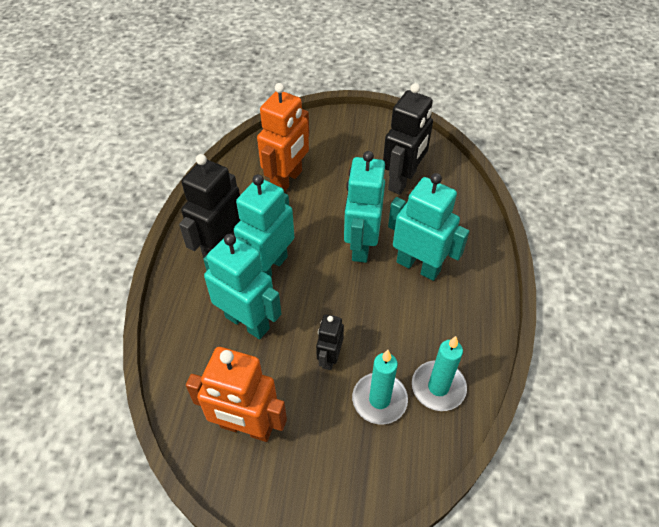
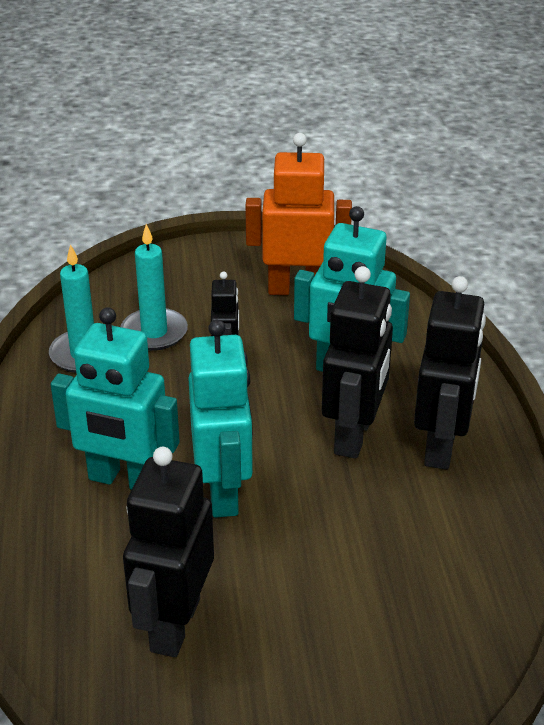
camera: 165 degrees right, 15 degrees down
turquoise robot [234,174,294,277] -> black robot [322,266,393,459]
orange robot [257,83,309,192] -> none

